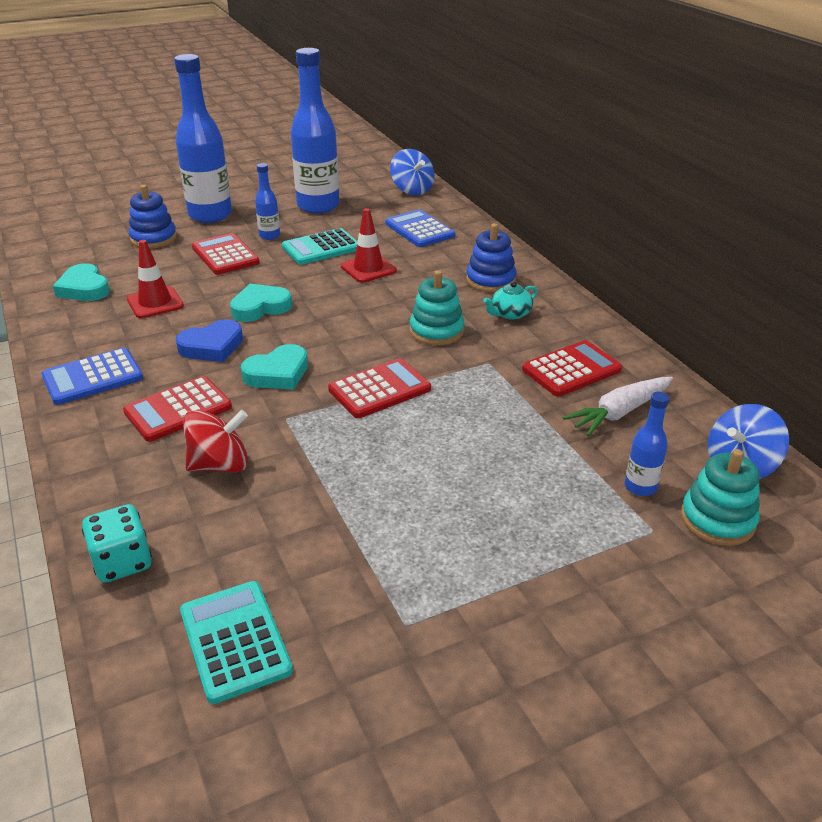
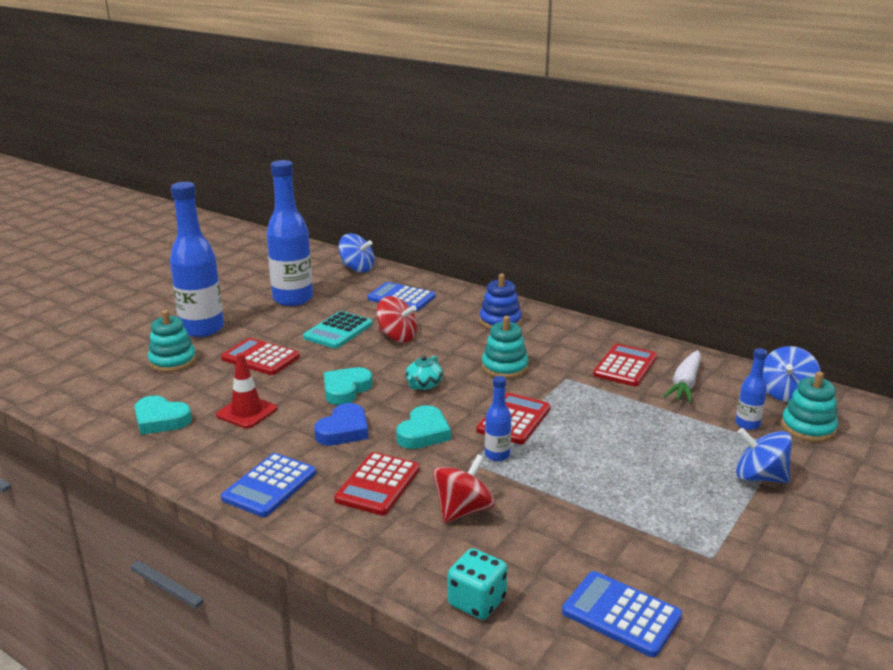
camera: 30 degrees left, 10 degrees down
blue stacking toy [129,185,177,248] -> turquoise stacking toy [148,310,196,372]
turquoise calculator [180,581,293,704] -> blue calculator [562,571,682,657]
blue bottle [255,163,280,240] -> blue bottle moved to [485,376,511,461]
red traffic cone [341,208,397,283] -> red spinning top [376,296,417,343]
turquoise teapot [483,281,537,320] -> turquoise teapot moved to [405,356,443,390]
none -> blue spinning top [736,428,792,483]

